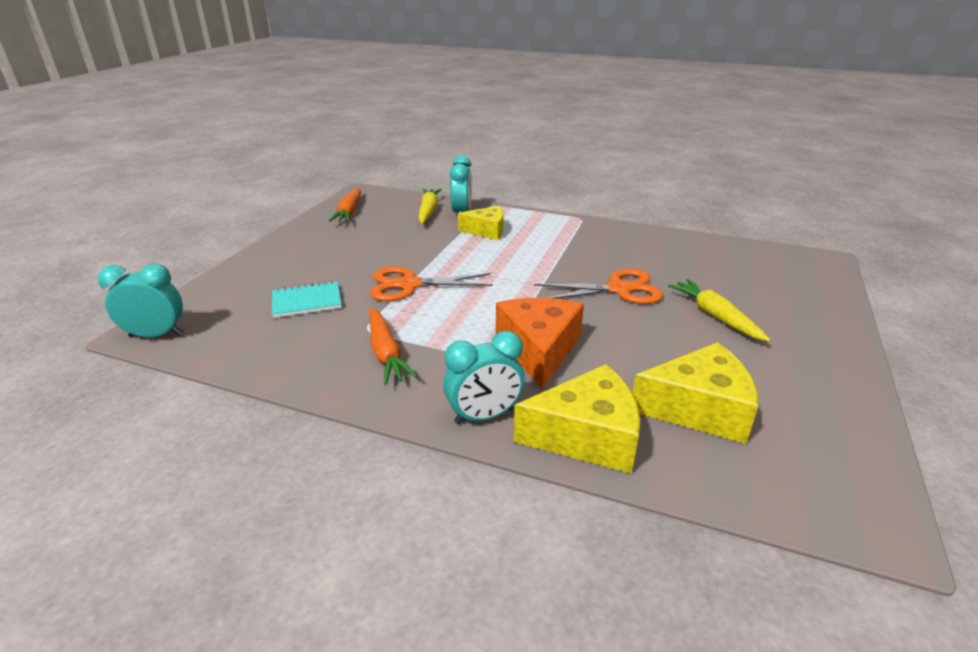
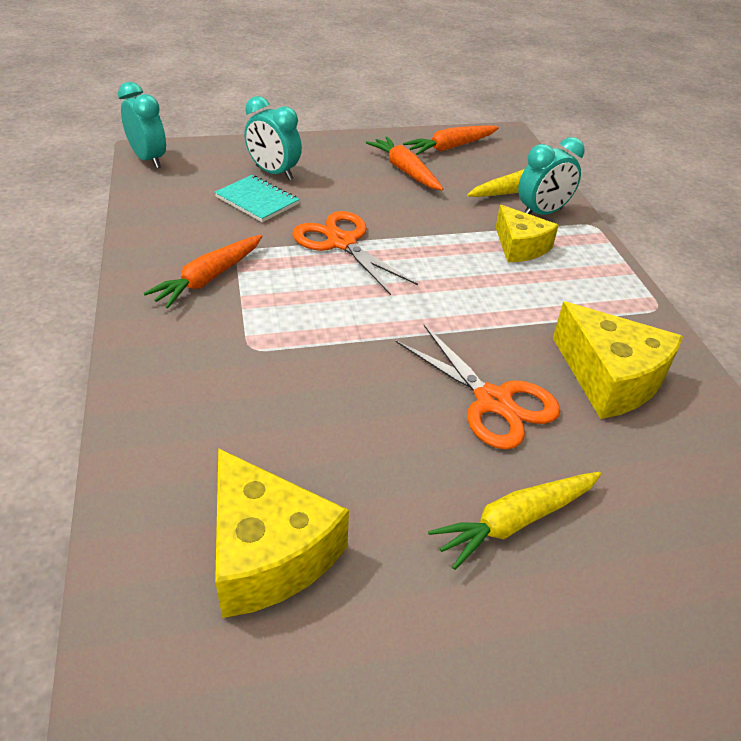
camera: 55 degrees right, 10 degrees up
turquoise clock [443,331,525,424] -> turquoise clock moved to [245,96,302,180]
orange cheese [496,298,584,389] -> none
yellow cheese [513,364,640,474] -> yellow cheese moved to [553,302,683,419]
yellow carrot [668,279,771,342] -> yellow carrot turned 150 degrees counterclockwise [428,472,601,570]
none -> orange carrot [366,137,443,190]

